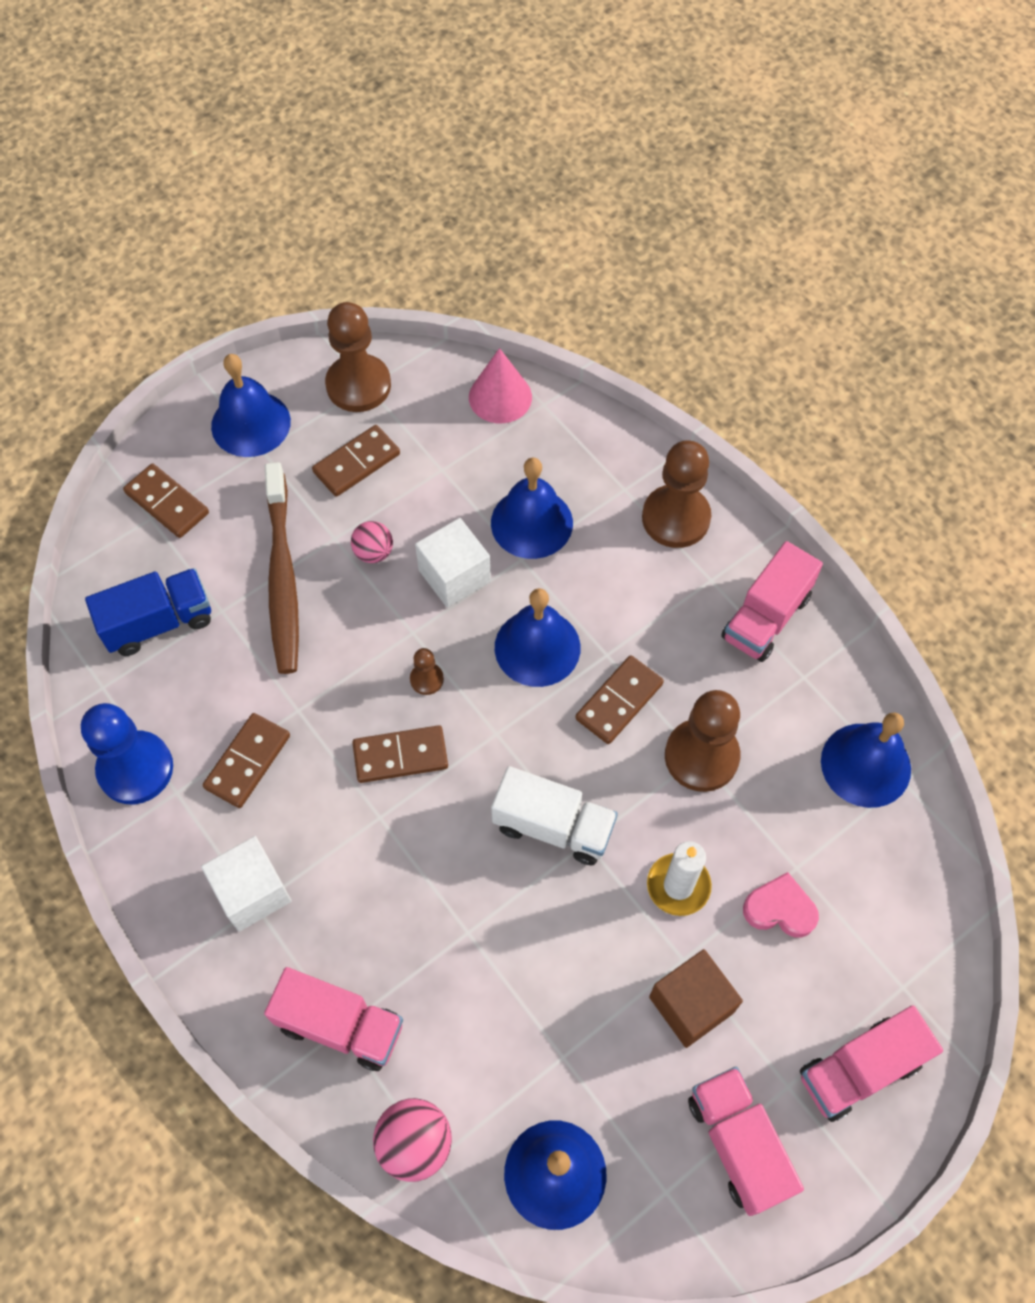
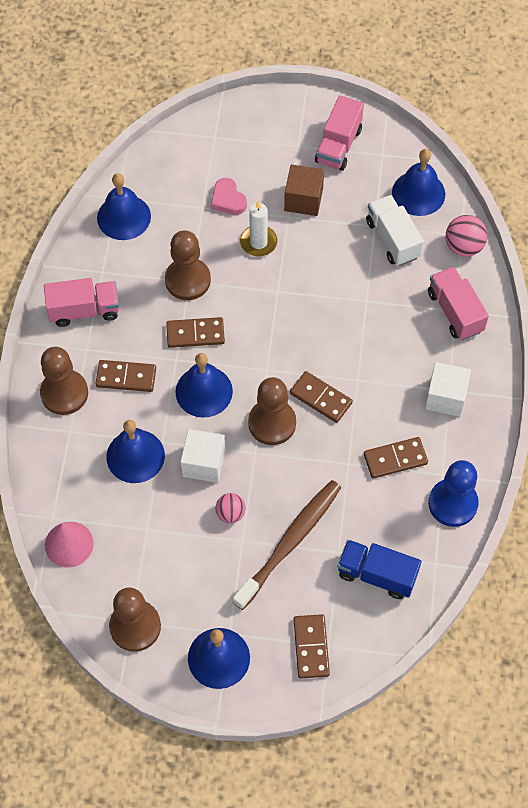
camera: 135 degrees left, 0 degrees up
brown domino [312,425,400,497] -> brown domino moved to [95,360,156,392]
brown pawn [410,648,444,695] -> brown pawn [248,377,296,445], size x2.15
white truck [491,766,618,865] -> white truck moved to [366,195,424,266]
pink truck [800,1005,943,1122] -> none

